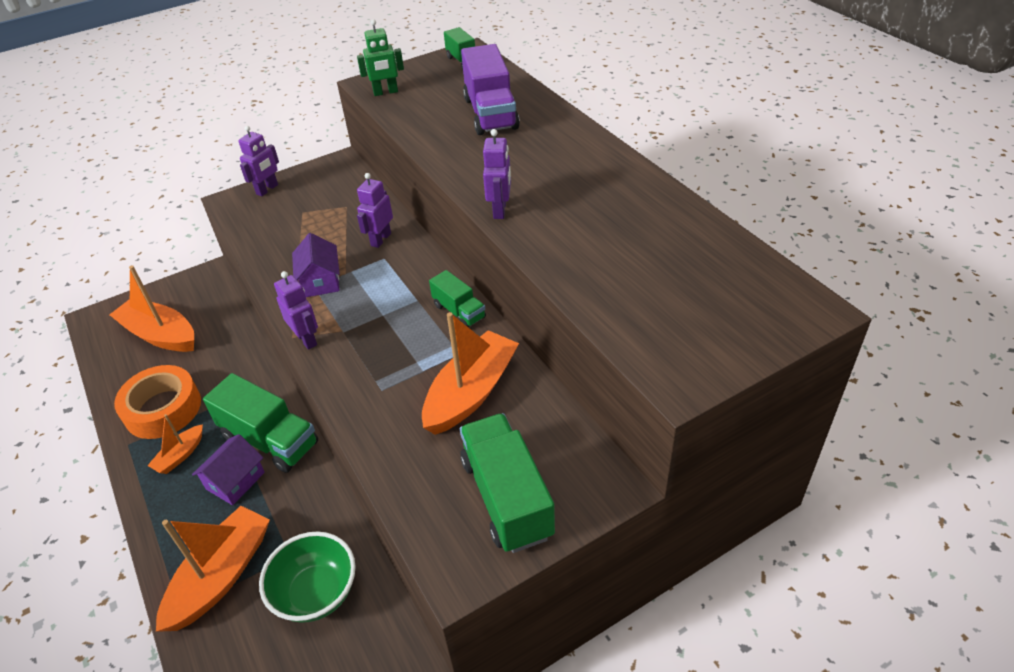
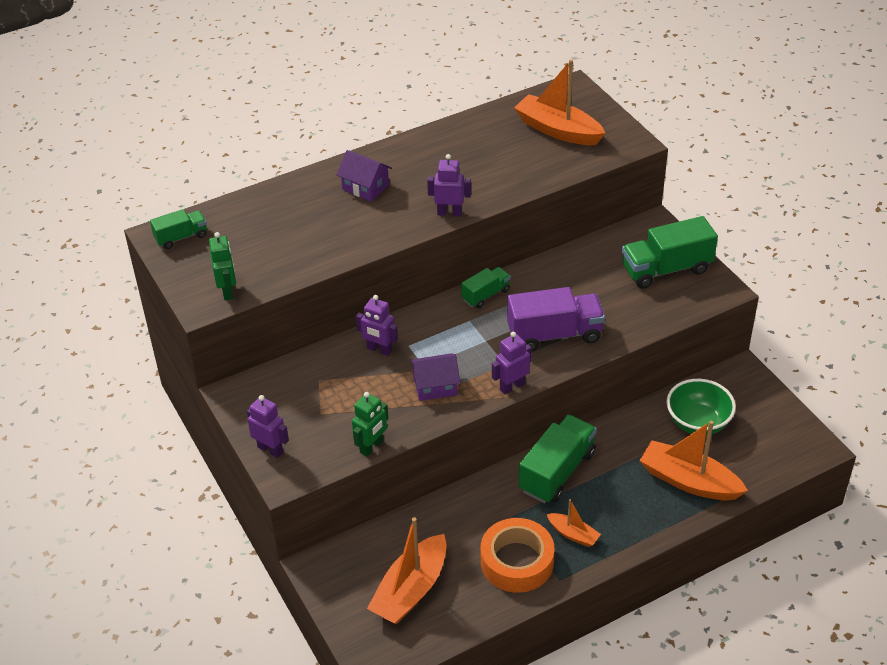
camera: 90 degrees left, 0 degrees up
purple house [192,434,265,505] -> purple house moved to [337,150,392,202]
orange boat [422,312,519,435] -> orange boat moved to [514,59,605,145]
purple truck [461,44,520,135] -> purple truck moved to [507,287,605,351]
none -> green robot [352,392,388,457]

